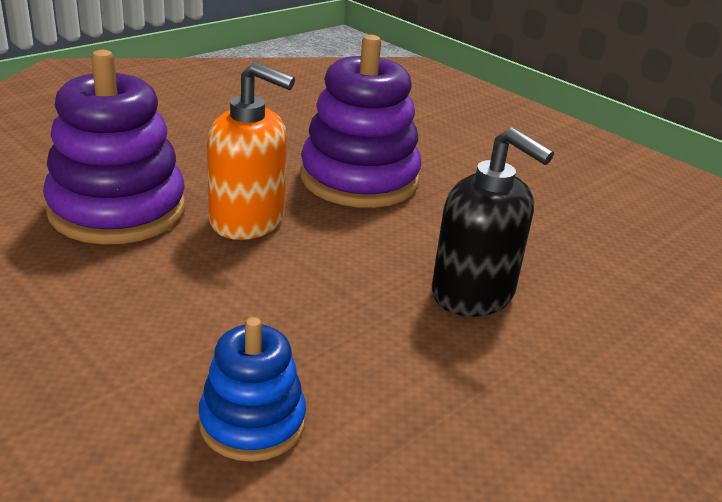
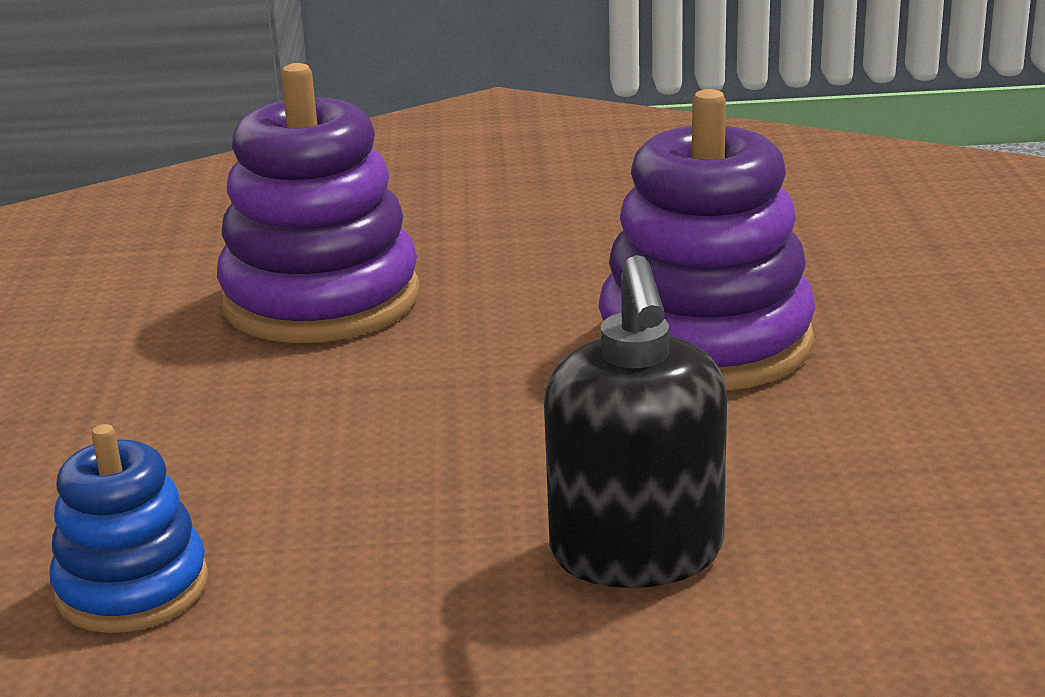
camera: 45 degrees right, 5 degrees down
orange soap dispenser [207,62,295,240] -> none

